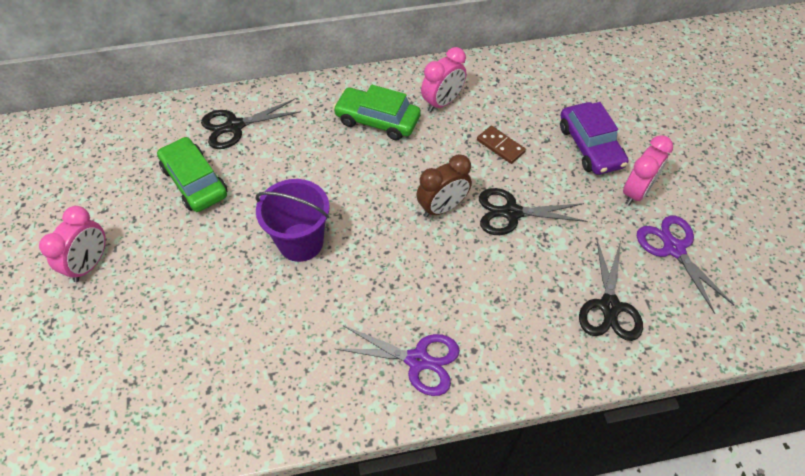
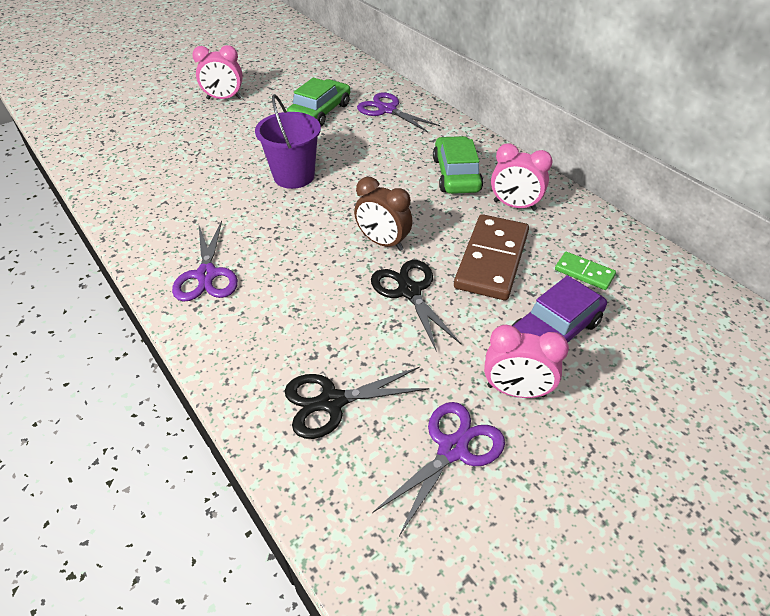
camera: 65 degrees right, 10 degrees down
black scissors [201,99,301,149] -> purple scissors [357,92,440,132]
brown domino [477,126,526,164] -> brown domino [454,214,529,300], size x2.02
none -> green domino [555,252,616,290]

